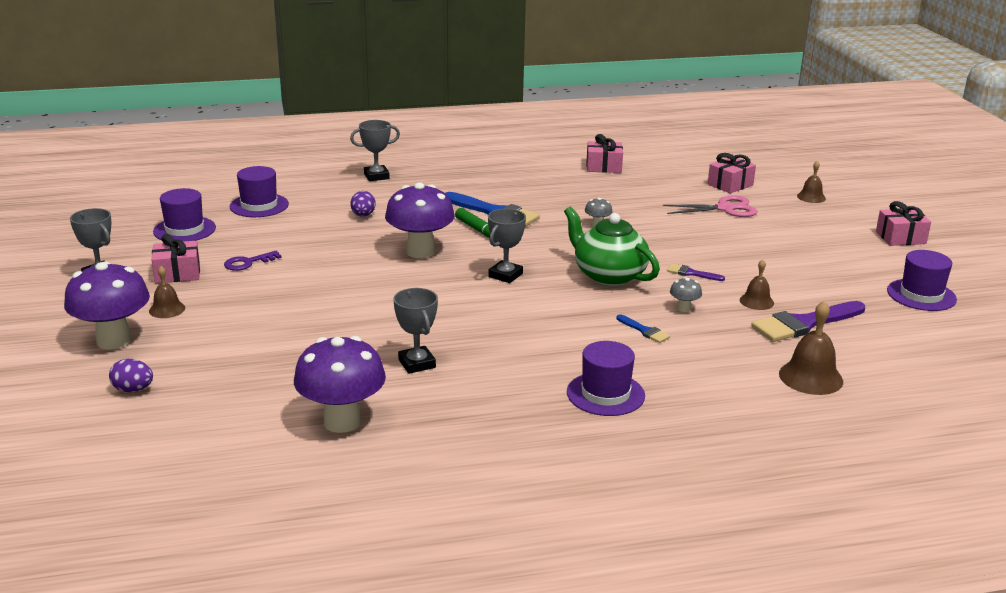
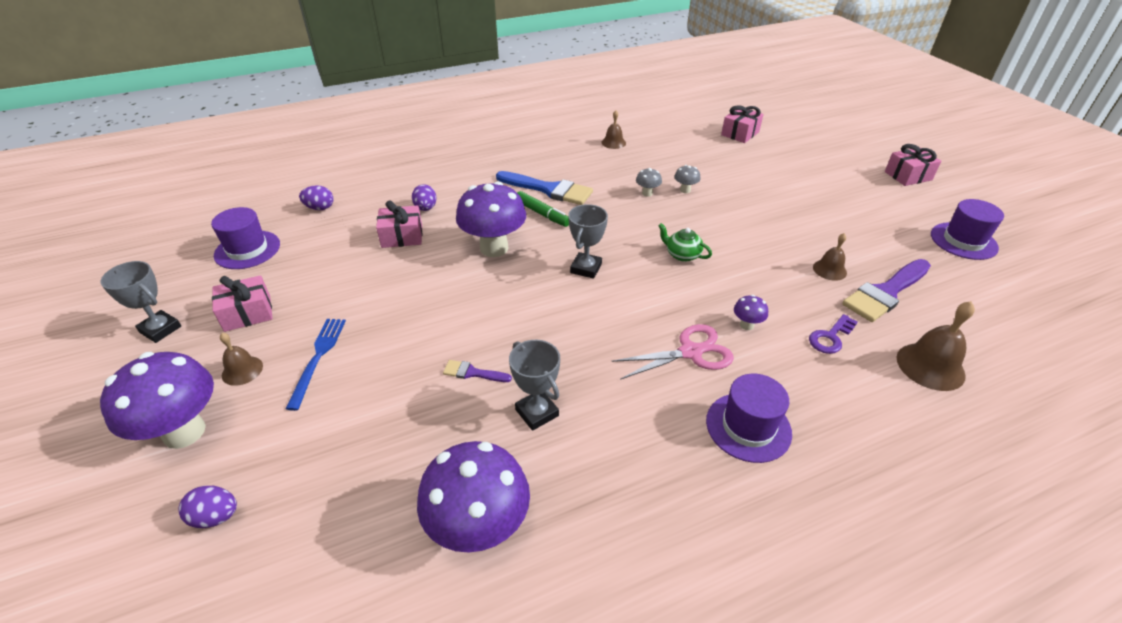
camera: 10 degrees left, 15 degrees up
purple key [224,251,282,271] -> purple key moved to [809,314,857,354]
purple hat [229,166,289,217] -> purple egg [299,185,333,210]
grey trophy [350,120,400,181] -> none
green teapot [564,207,660,286] -> green teapot [658,223,712,262], size x0.50
pink gift [586,134,623,173] -> pink gift moved to [376,200,422,248]
blue brush [616,314,670,343] -> purple mushroom [734,295,768,330]
pink scissors [663,195,757,217] -> pink scissors moved to [611,324,734,380]
purple brush [667,264,725,281] -> purple brush moved to [443,360,512,382]
grey mushroom [670,277,702,312] -> grey mushroom moved to [674,165,701,193]
brown bell [797,161,826,203] -> brown bell moved to [601,110,626,149]
none -> blue fork [286,319,346,411]

